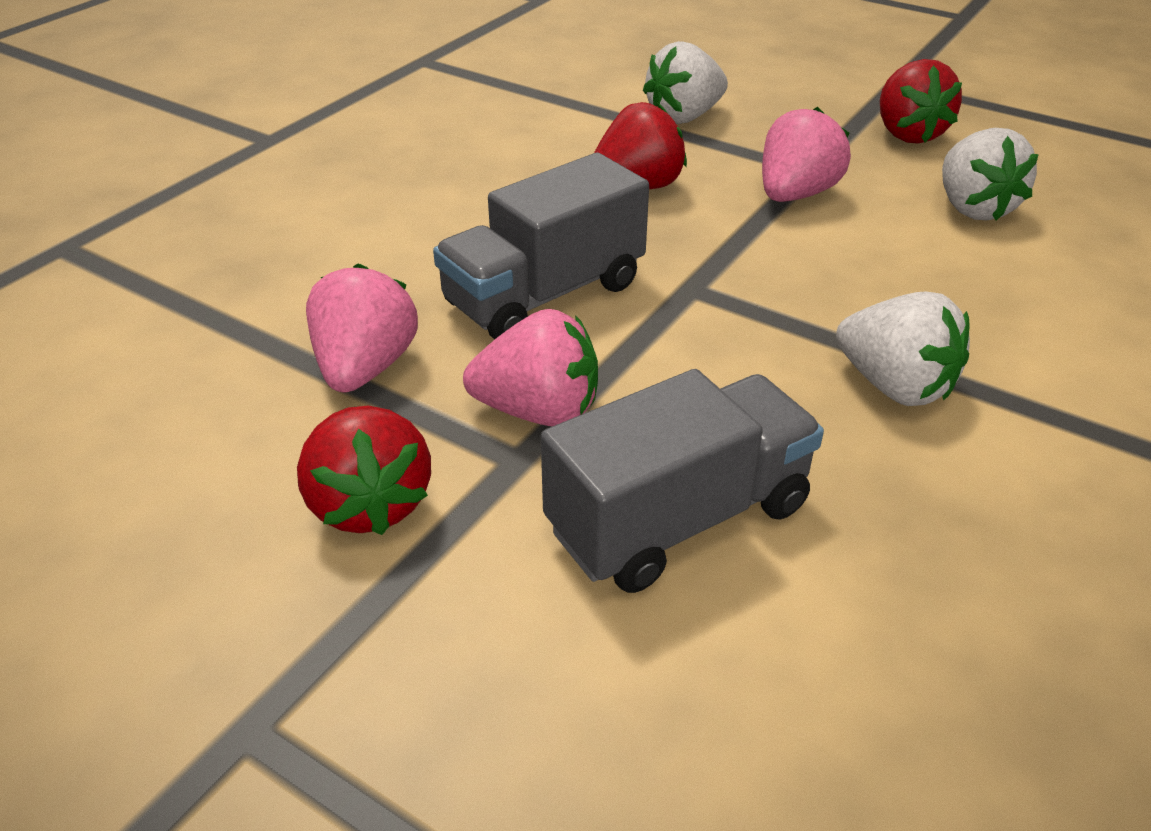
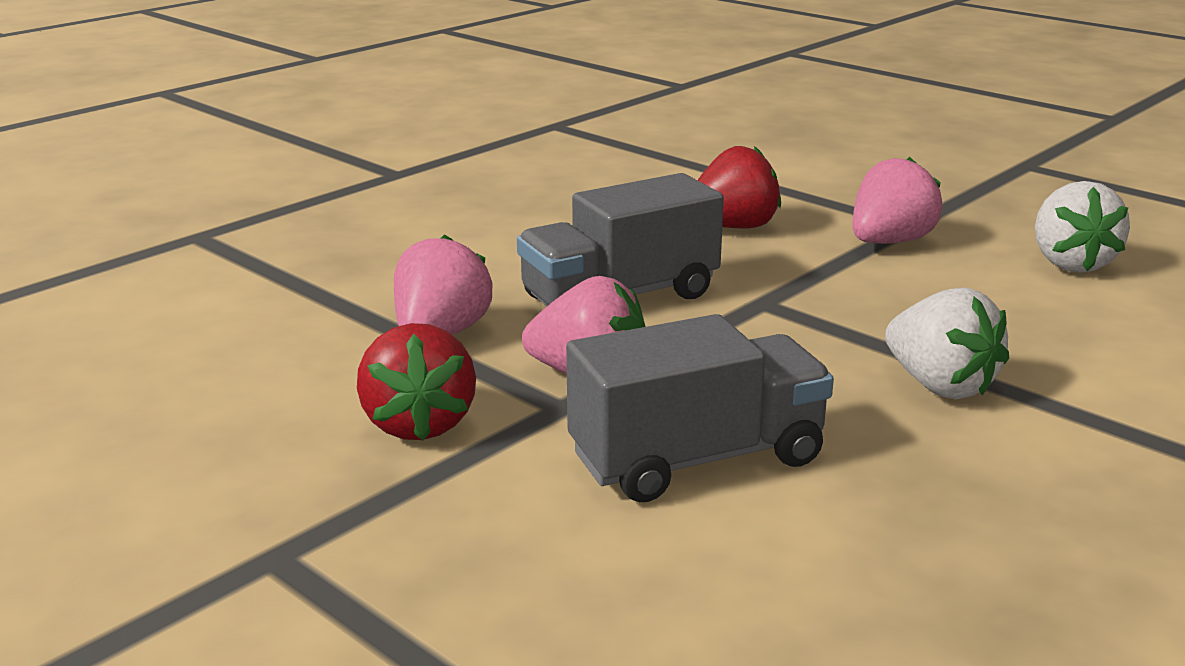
camera: 10 degrees right, 15 degrees down
white strawberry [643,41,728,124] -> none
red strawberry [880,59,962,144] -> none

